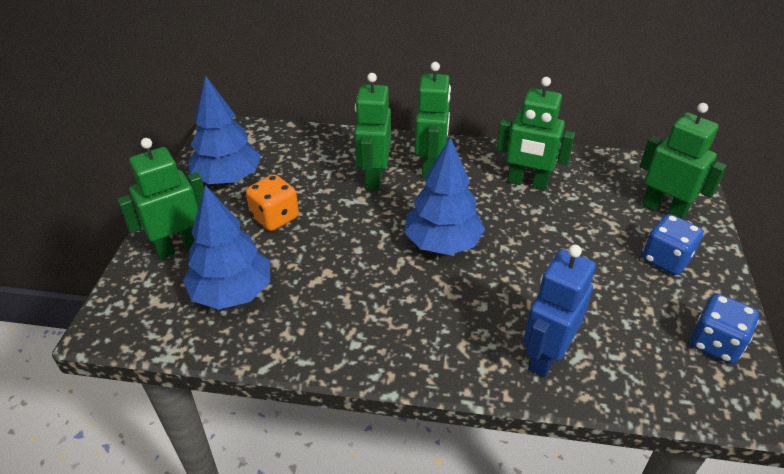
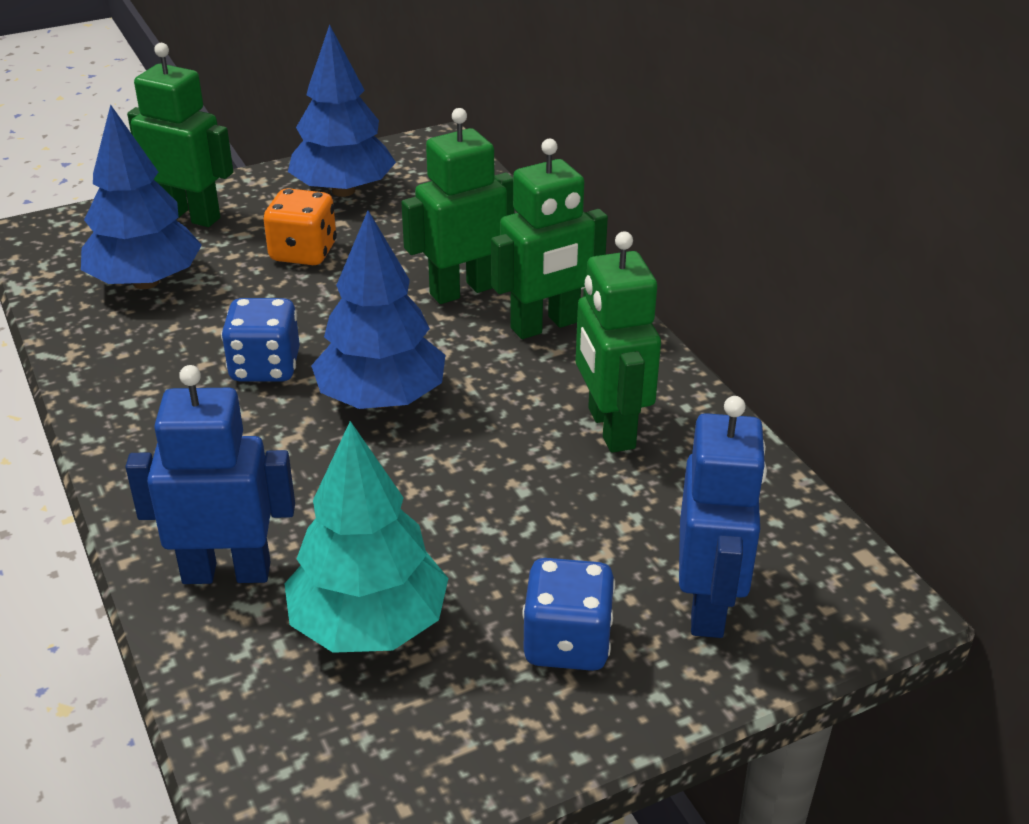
camera: 55 degrees right, 5 degrees down
green robot [640,103,727,219] -> blue robot [679,396,767,638]
blue dice [690,294,759,364] -> blue dice moved to [221,298,300,382]
none -> turquoise tree [284,421,448,653]

